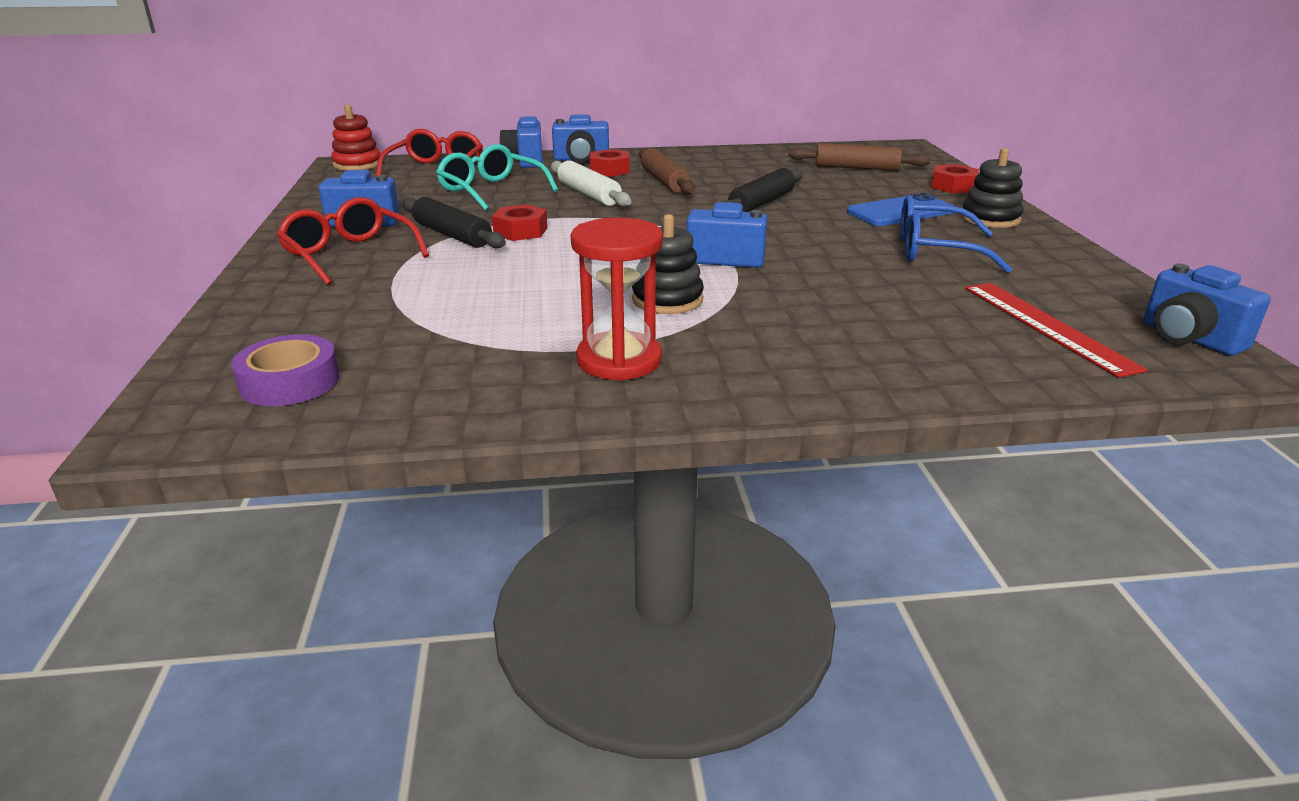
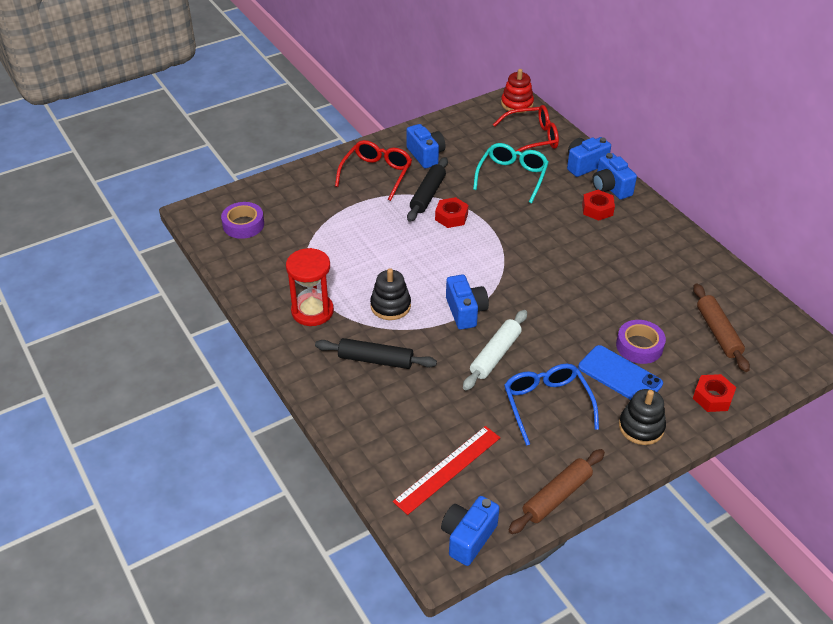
camera: 65 degrees right, 15 degrees up
white rolling pin [551,160,632,207] -> white rolling pin moved to [463,310,527,390]
brown rolling pin [639,148,695,195] -> brown rolling pin moved to [509,449,605,534]
black rolling pin [722,168,803,212] -> black rolling pin moved to [315,338,437,369]
none -> purple tape [616,320,666,364]

